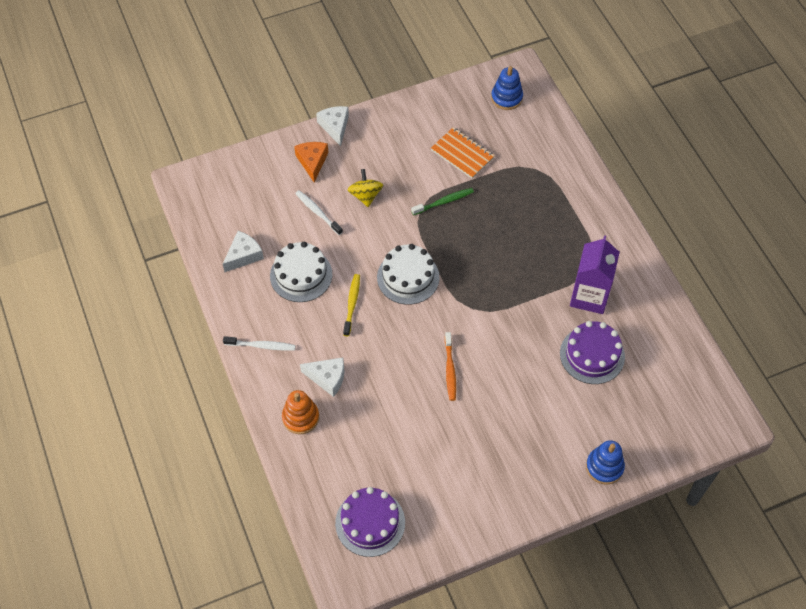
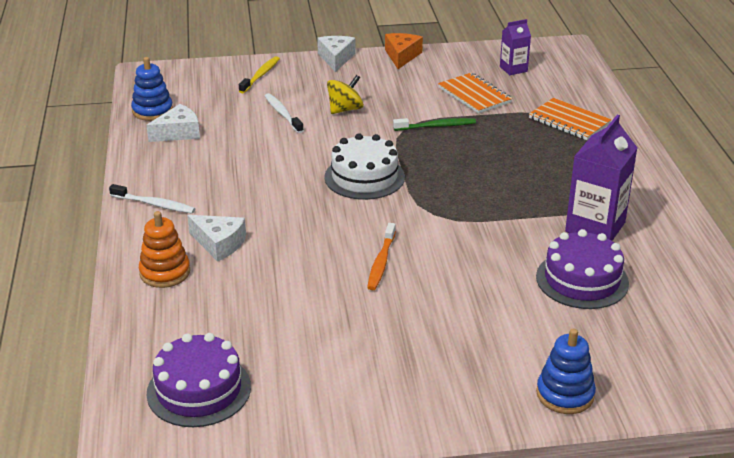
camera: 15 degrees right, 25 degrees down
white cake [270,242,332,302] -> none
orange cheese [294,142,329,182] -> orange cheese moved to [385,33,423,69]
yellow toothbrush [343,274,360,336] -> yellow toothbrush moved to [239,56,280,93]
yellow spinning top [348,169,383,207] -> yellow spinning top turned 45 degrees clockwise [327,75,364,114]
blue stacking toy [491,66,523,110] -> blue stacking toy moved to [131,57,173,121]
none -> purple carton [500,19,531,75]
none -> orange notebook [529,98,611,140]

